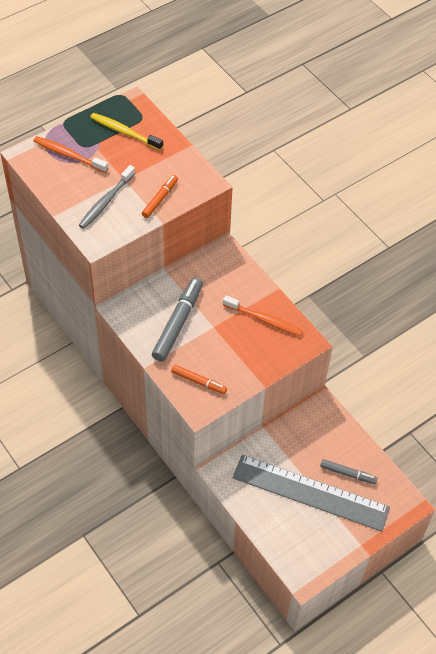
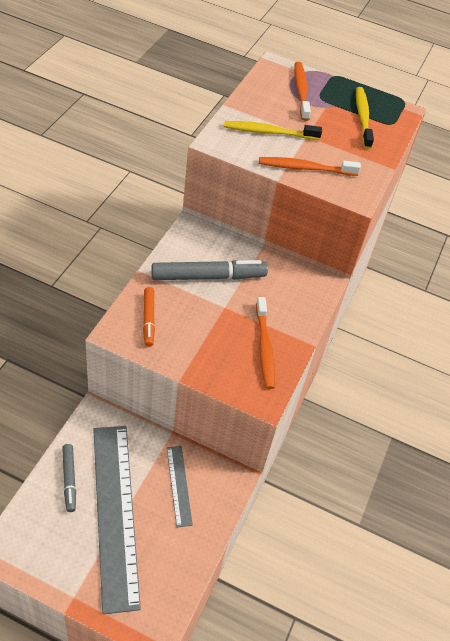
camera: 55 degrees right, 5 degrees down
grey toothbrush [79,165,135,229] -> yellow toothbrush [224,121,322,140]
orange marker [142,175,178,218] -> orange toothbrush [259,157,361,176]
grey marker [320,459,377,484] -> grey marker moved to [62,444,76,512]
none -> grey ruler [167,446,193,527]

